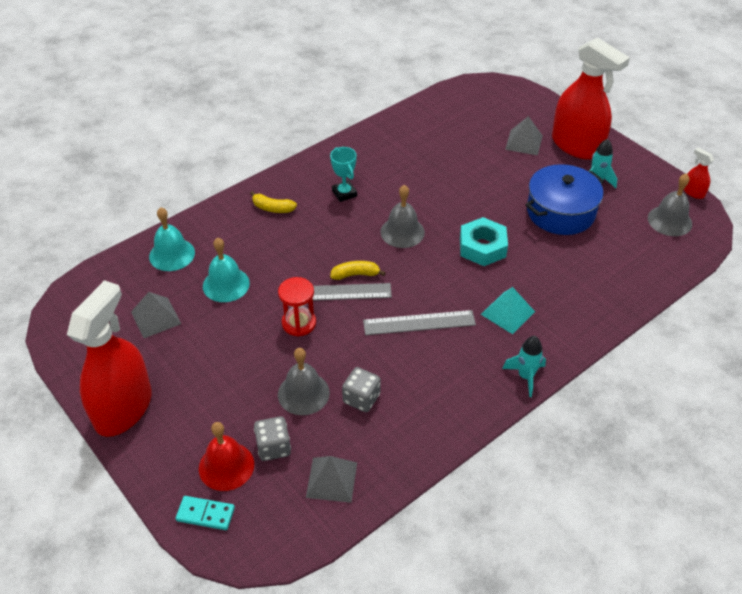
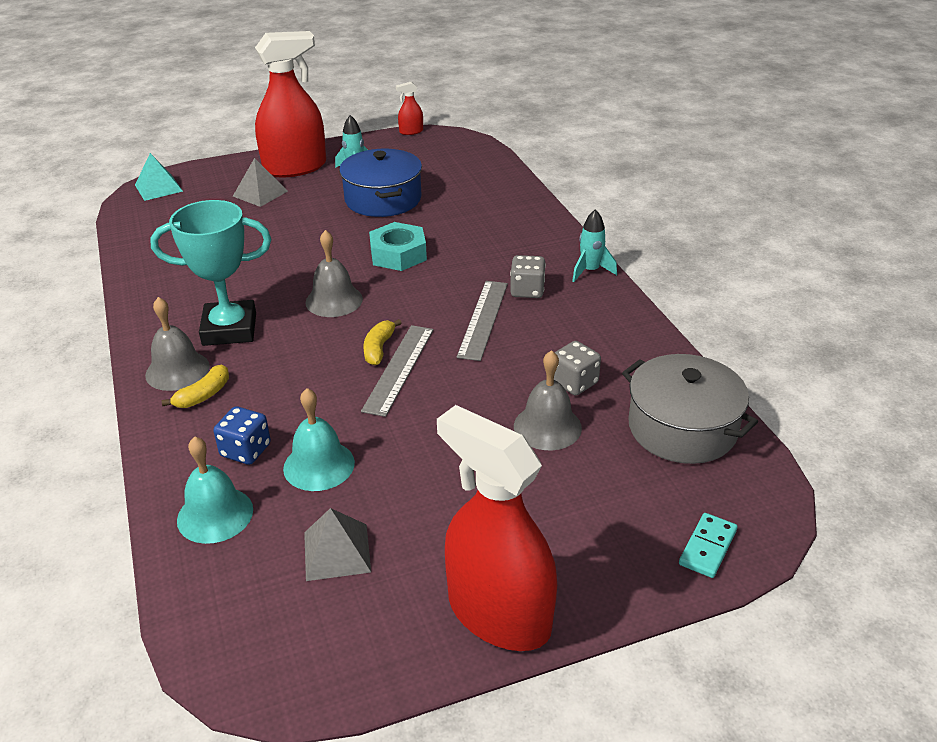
camera: 70 degrees left, 10 degrees down
red bell [199,422,254,491] -> none
grey dice [254,416,291,461] -> grey dice moved to [510,255,546,298]
red hourglass [278,277,316,336] -> none
grey pyramid [306,456,357,503] -> grey pot [622,354,758,464]
turquoise trophy [330,147,357,202] -> turquoise trophy [150,200,271,346], size x1.85
turquoise pyramid [481,287,535,334] -> turquoise pyramid moved to [135,153,183,201]
grey bell [648,173,692,236] -> grey bell moved to [145,297,210,391]
none -> blue dice [213,406,271,465]

